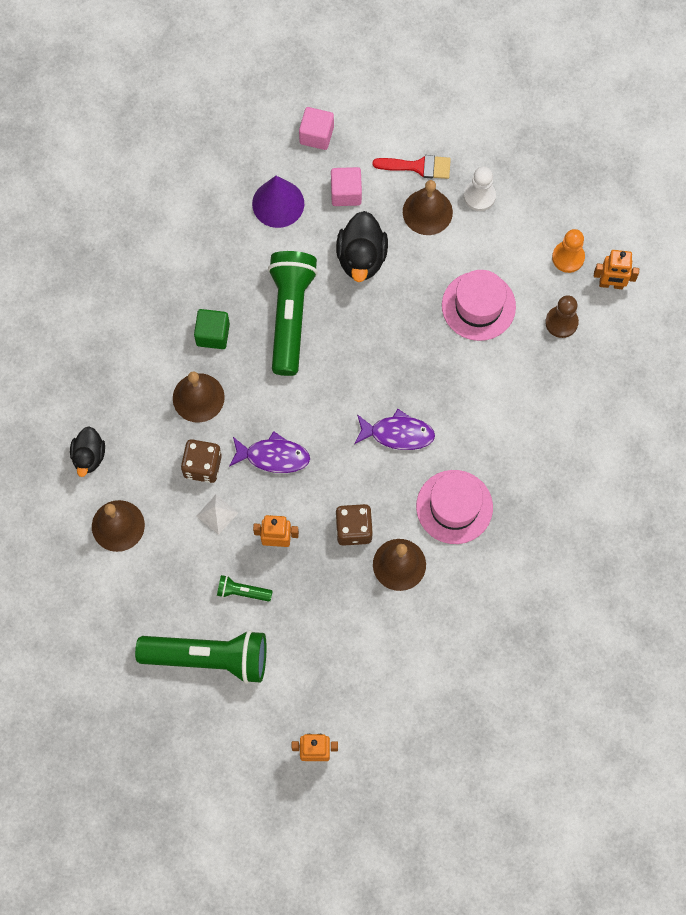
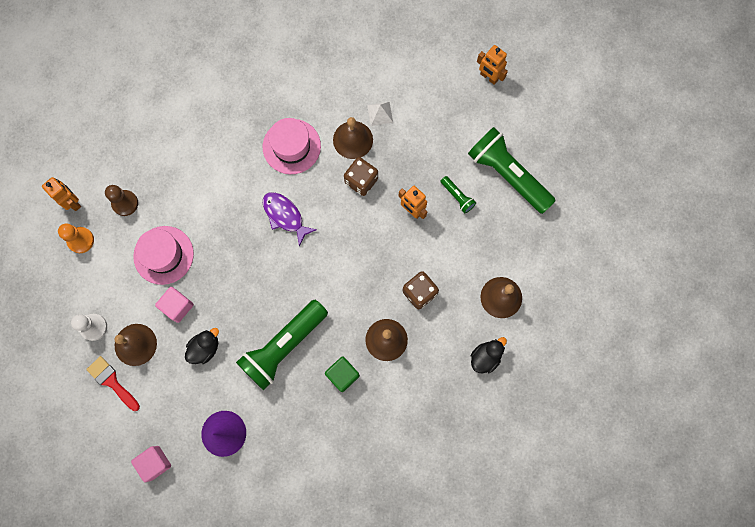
camera: 140 degrees left, 5 degrees up
white pyramid [196,494,238,535] -> white pyramid moved to [367,102,393,126]
purple fish [229,431,310,473] -> none
pink cube [331,167,362,206] -> pink cube moved to [155,287,194,323]
black duck [336,211,388,282] -> black duck [185,328,219,364], size x0.65

